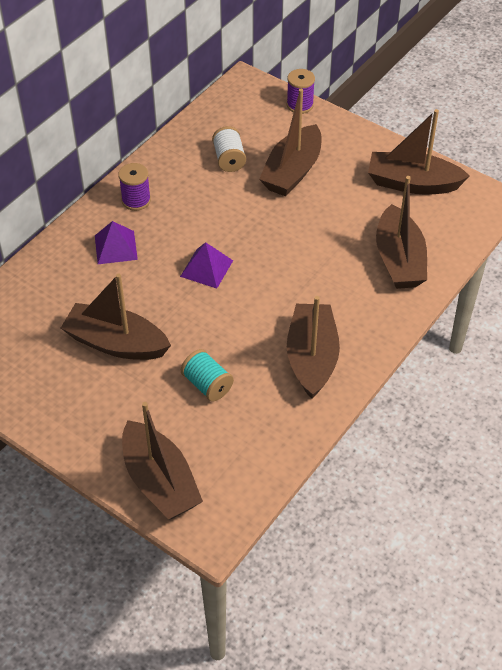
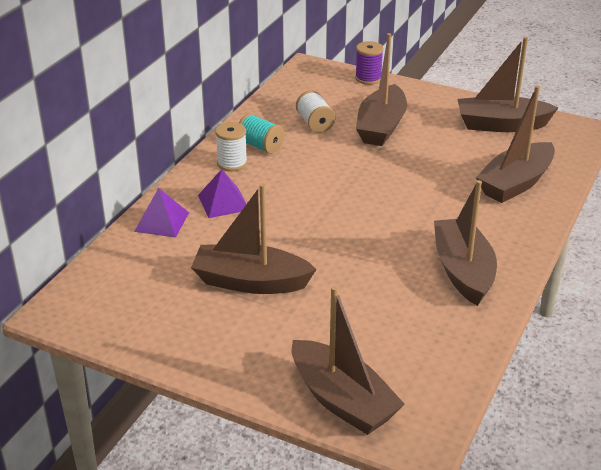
camera: 10 degrees left, 15 degrees down
purple spool [118,163,151,211] -> white spool [215,122,247,172]
purple pyramid [180,242,233,289] -> purple pyramid moved to [134,188,189,238]
turquoise spool [181,349,234,402] -> turquoise spool moved to [239,114,284,154]
brown boat [376,176,427,289] -> brown boat turned 60 degrees clockwise [476,86,555,203]

